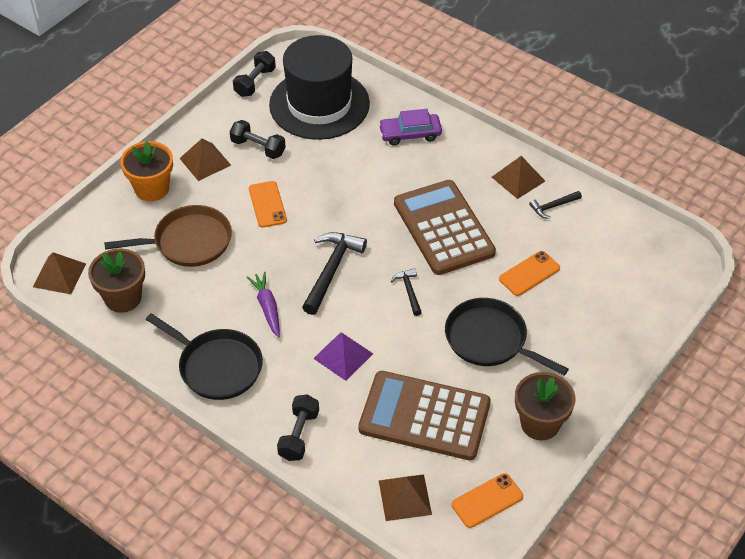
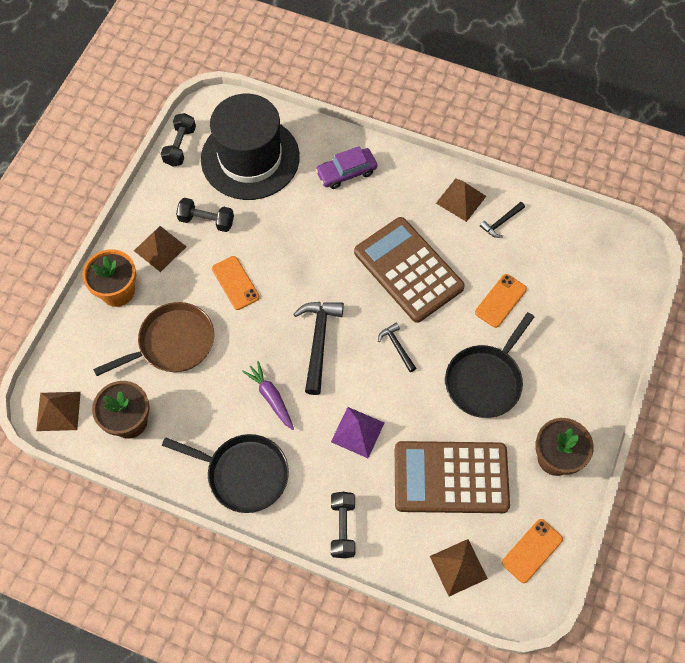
camera: 15 degrees left, 15 degrees up
black pan [445,298,569,375] -> black pan turned 75 degrees counterclockwise [445,312,534,418]

